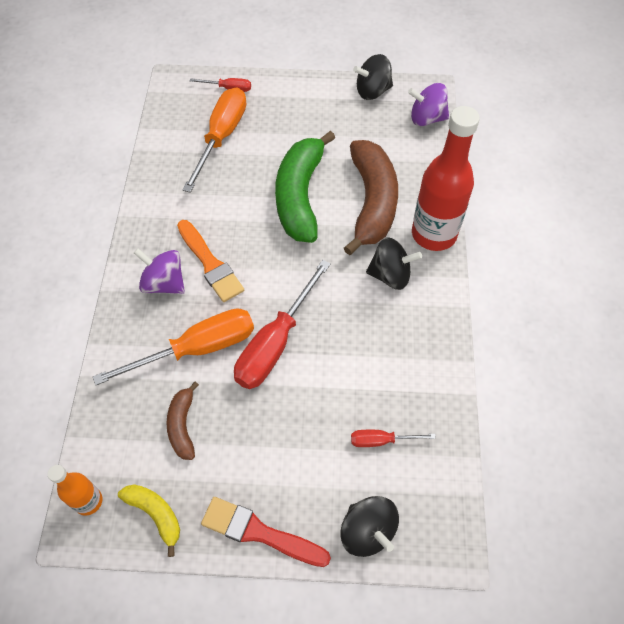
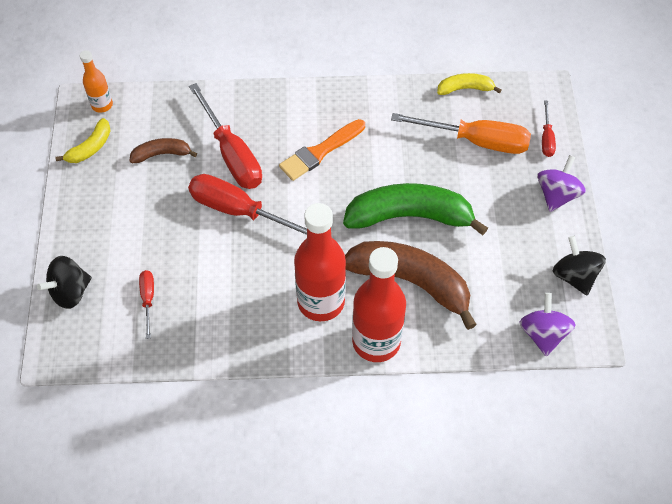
camera: 85 degrees right, 0 degrees up
orange screwdriver [93,308,254,385] -> red screwdriver [189,83,262,189]
purple spinning top [134,248,185,294] -> purple spinning top moved to [537,155,586,212]
red brush [201,497,331,567] -> none
brown banana [344,140,398,255] -> brown banana turned 150 degrees counterclockwise [345,241,477,330]
black spinning top [366,237,422,290] -> red bottle [294,203,346,321]
none -> yellow banana [437,73,502,95]

